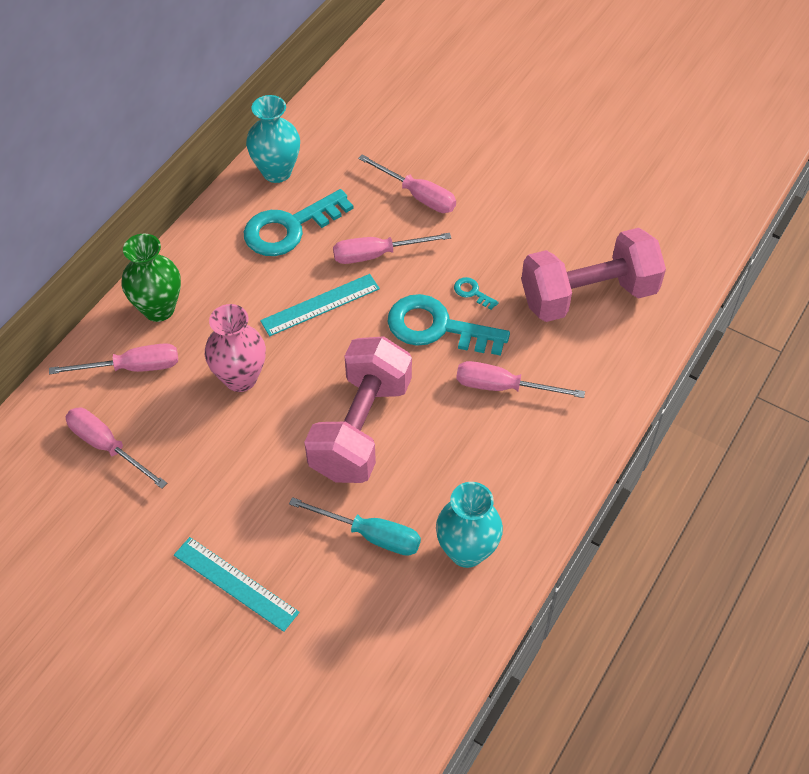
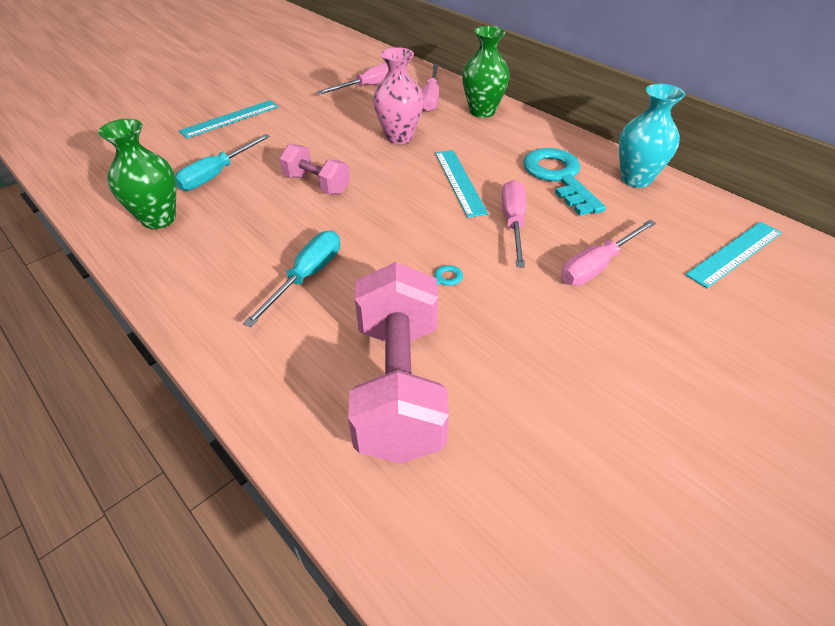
camera: 105 degrees right, 10 degrees down
pink dumbbell [304,336,412,483] -> pink dumbbell [279,144,350,195], size x0.54
turquoise key [388,294,510,356] -> none
turquoise vase [436,482,503,568] -> green vase [98,119,176,229]
pink screwdriver [456,361,585,398] -> turquoise screwdriver [243,230,340,327]
none -> turquoise ruler [685,222,782,288]

